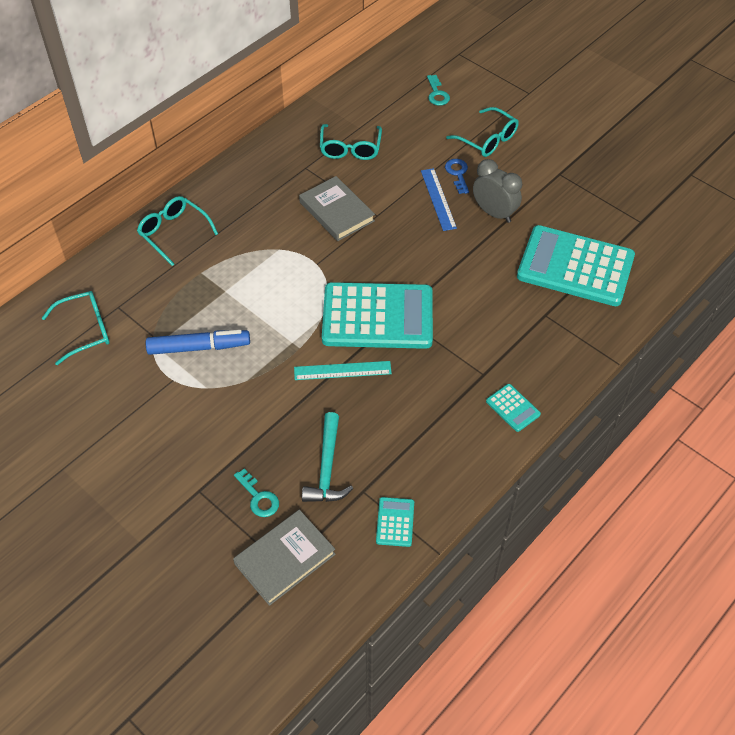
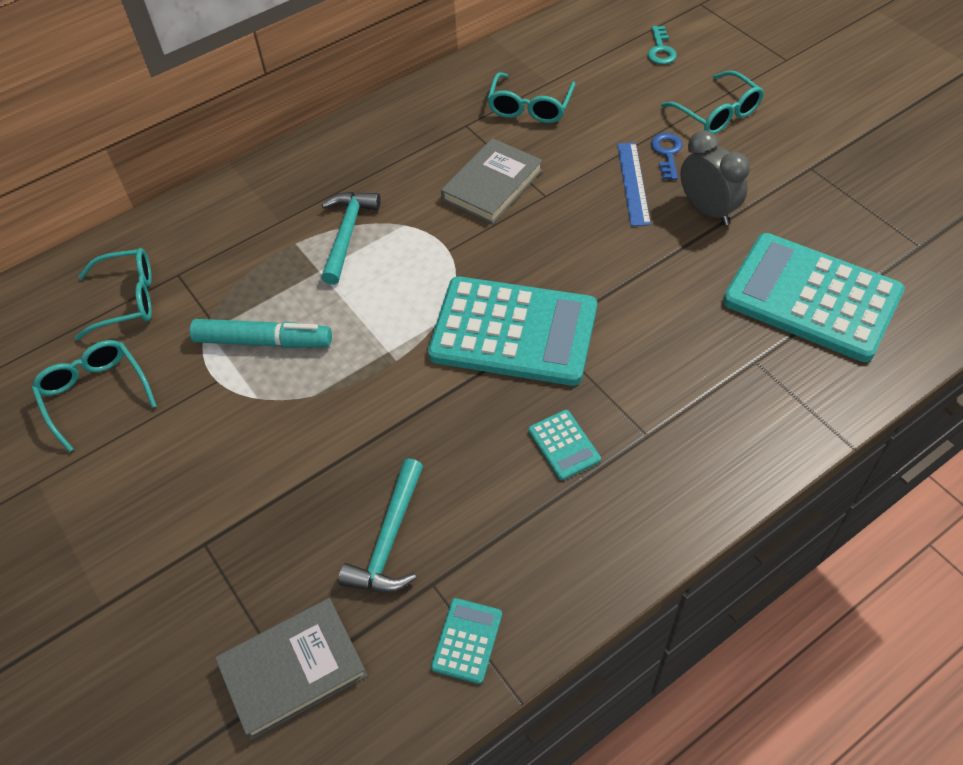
camera: 15 degrees right, 0 degrees up
turquoise glasses [137,196,218,266] -> turquoise glasses moved to [31,340,157,452]
blue marker [146,330,250,355] -> turquoise marker [190,319,332,348]
turquoise key [234,468,279,517] -> none
turquoise ruler [294,361,392,380] -> none
grey book [299,176,375,241] -> grey book turned 60 degrees clockwise [441,138,543,224]
turquoise calculator [486,384,541,432] -> turquoise calculator moved to [528,410,601,480]
none -> turquoise hammer [321,192,380,285]

